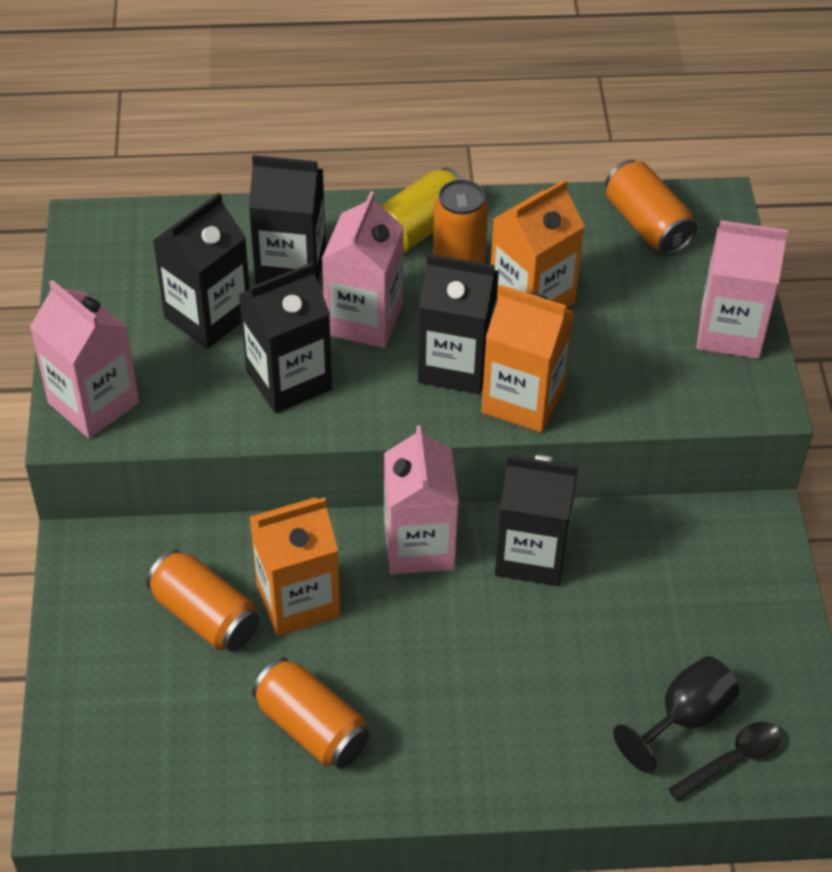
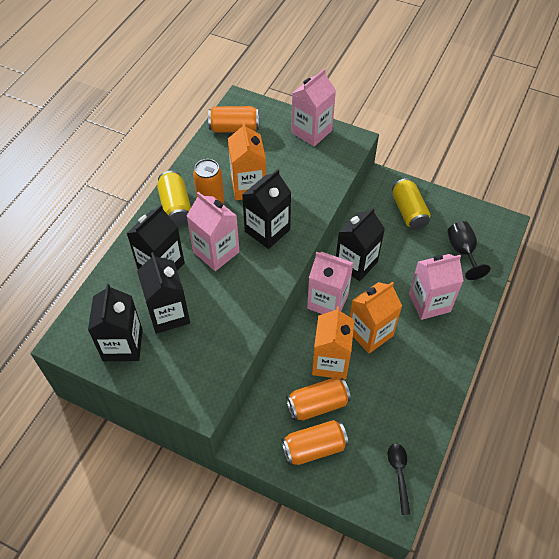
camera: 60 degrees left, 5 degrees up
pink carton [30,280,139,438] -> pink carton moved to [409,254,464,320]
black carton [238,263,332,413] -> black carton moved to [88,284,143,361]
orange can [252,658,370,768] -> orange can moved to [282,420,348,465]
orange carton [481,285,574,433] -> orange carton moved to [350,282,402,354]
black spoon [668,722,781,802] -> black spoon moved to [388,443,411,515]
none -> yellow can [392,178,431,230]

